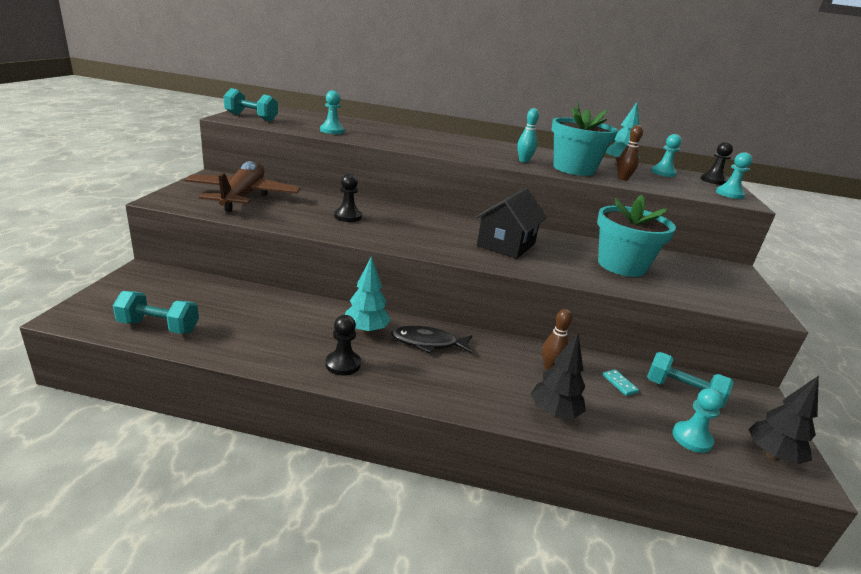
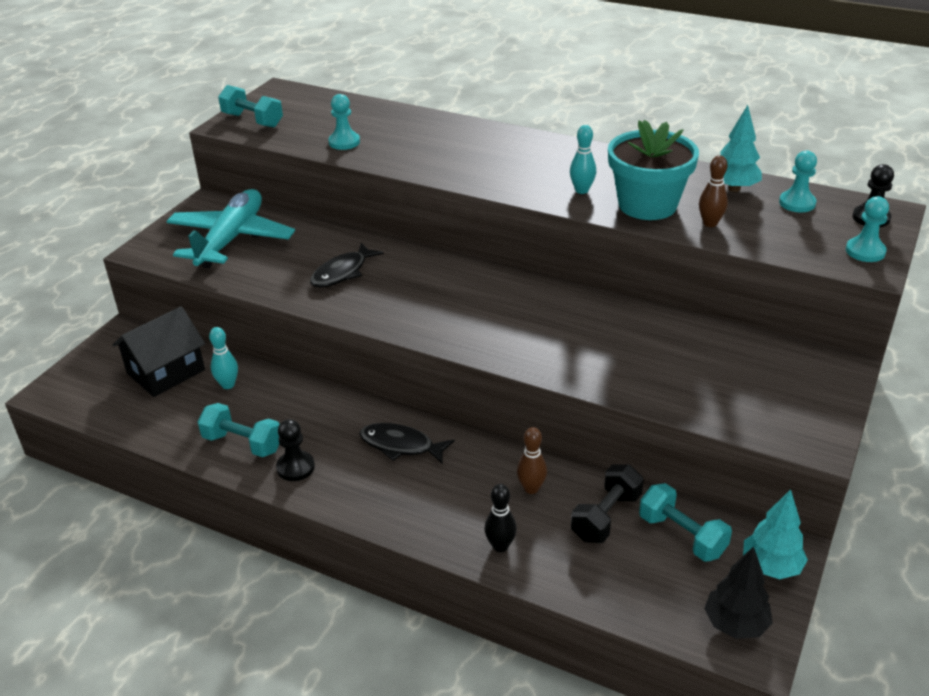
camera: 20 degrees right, 10 degrees up
turquoise dumbbell [113,291,199,334] -> turquoise dumbbell moved to [198,403,280,457]
brown plane [184,161,300,212] -> turquoise plane [166,189,295,269]
black pawn [334,174,362,222] -> black fish [310,243,384,288]
turquoise tree [345,256,391,334] -> turquoise tree moved to [743,489,808,579]
black house [475,188,547,259] -> black house moved to [112,306,205,397]
black tree [531,333,586,419] -> black bowling pin [484,484,517,552]
turquoise flower pot [597,195,676,277] -> none
turquoise domino [603,370,639,396] -> black dumbbell [571,464,644,543]
turquoise pawn [672,388,723,453] -> none
none -> turquoise bowling pin [209,327,238,389]

